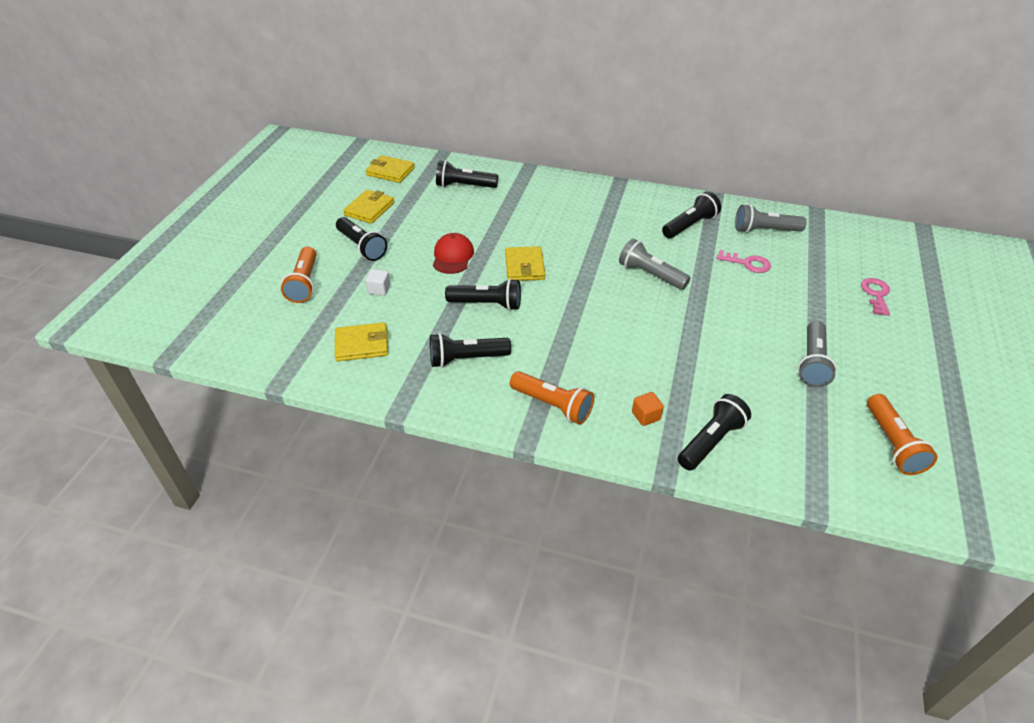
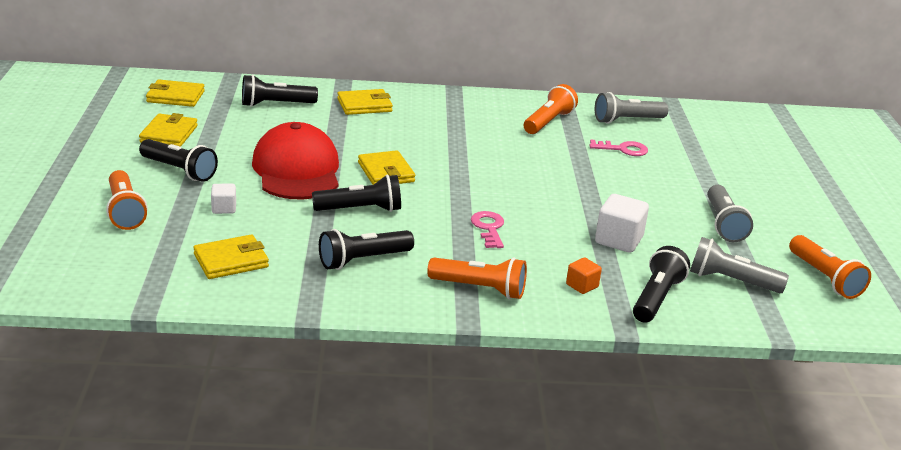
camera: 20 degrees left, 15 degrees down
red cap [433,233,474,274] -> red cap [252,122,339,200], size x1.79
grey flashlight [619,239,690,290] -> grey flashlight moved to [690,237,789,293]
black flashlight [662,191,721,238] -> orange flashlight [524,84,578,134]
pink key [861,278,890,316] -> pink key moved to [471,211,504,248]
none -> yellow wallet [337,89,393,115]
none -> white cube [595,194,649,253]

